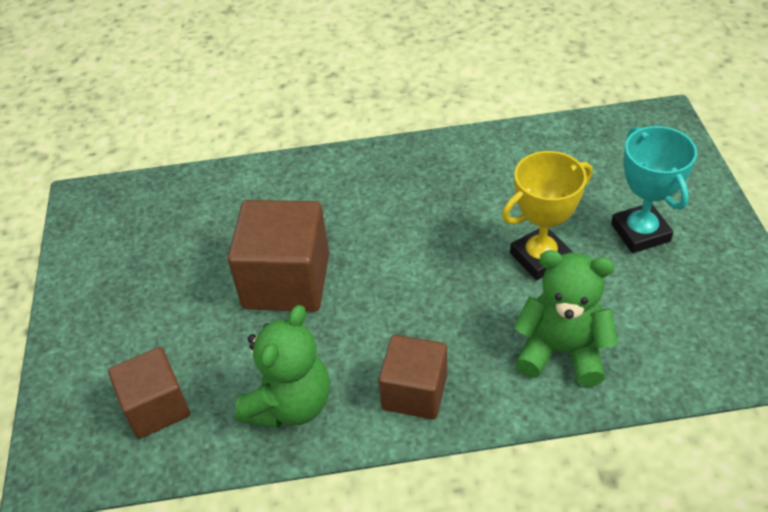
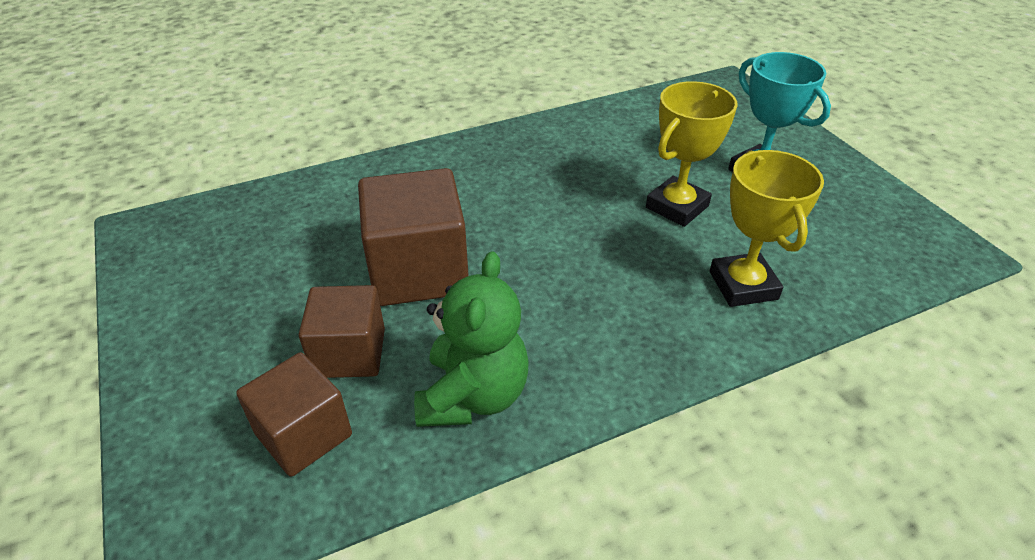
camera: 20 degrees left, 5 degrees down
brown cube [379,335,447,420] -> brown cube moved to [299,285,385,378]
green teddy bear [514,250,618,387] -> yellow trophy [710,150,824,307]

